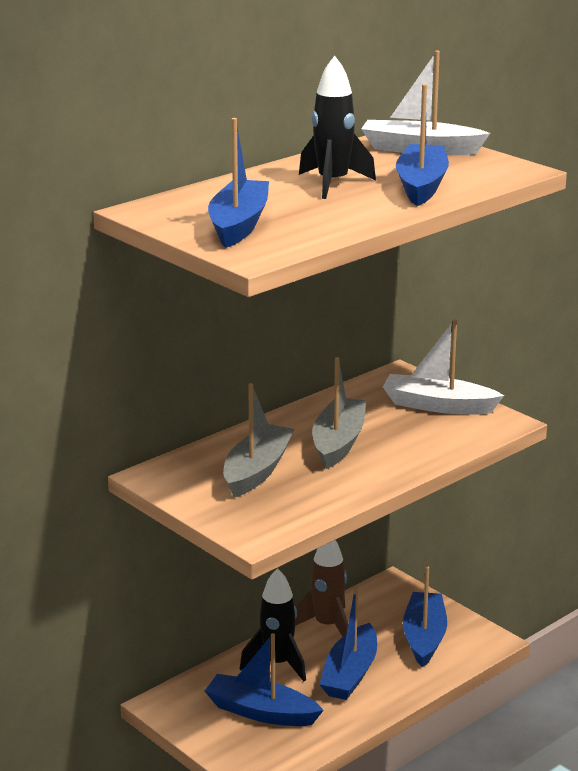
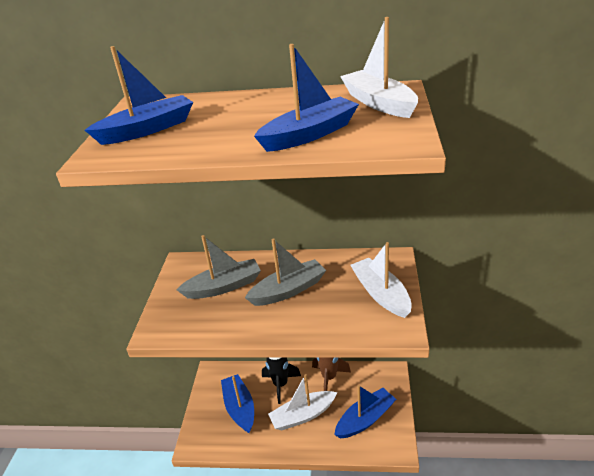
camera: 50 degrees right, 10 degrees up
black rocket [299,56,376,199] -> none
blue boat [319,588,377,700] -> white boat [268,374,337,430]

